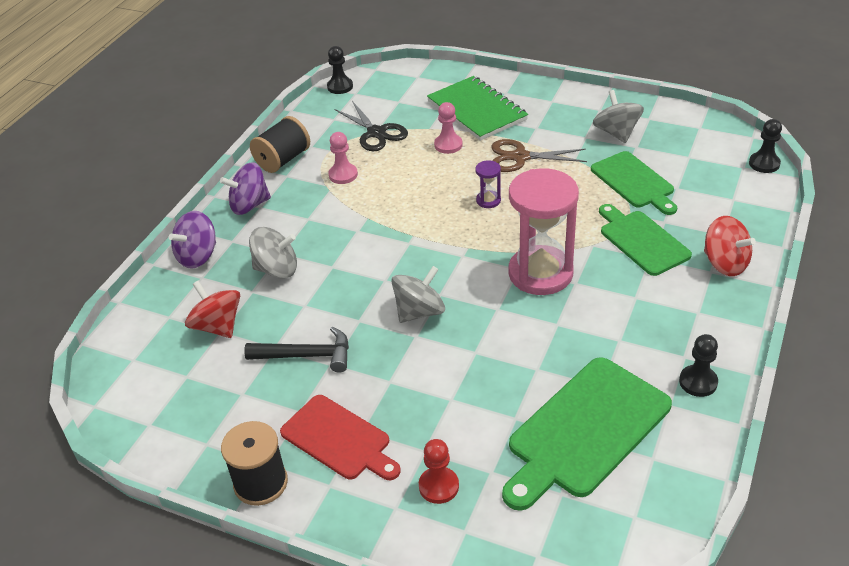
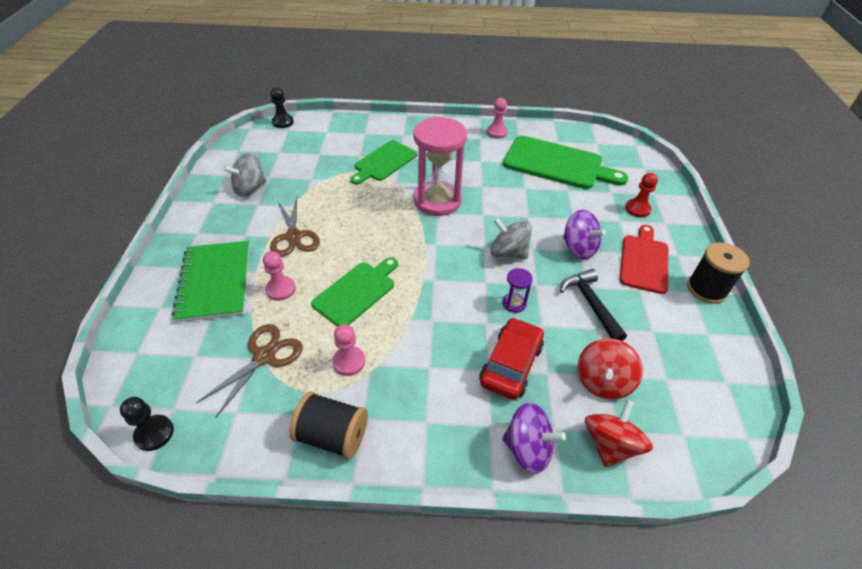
camera: 115 degrees left, 5 degrees up
purple spinning top [220,162,271,215] -> purple spinning top moved to [563,210,606,259]
grey spinning top [249,227,297,279] -> red car [479,317,544,400]
black scissors [334,101,408,151] -> brown scissors [196,324,303,418]
green notebook [427,76,528,141] -> green notebook turned 45 degrees counterclockwise [172,241,250,323]
purple hourglass [475,160,501,208] -> purple hourglass moved to [502,268,533,313]
green cutting board [591,151,677,215] -> green cutting board moved to [311,257,398,327]
black pawn [679,334,718,397] -> pink pawn [486,98,508,139]
red spinning top [704,216,756,276] -> red spinning top moved to [585,399,653,467]

